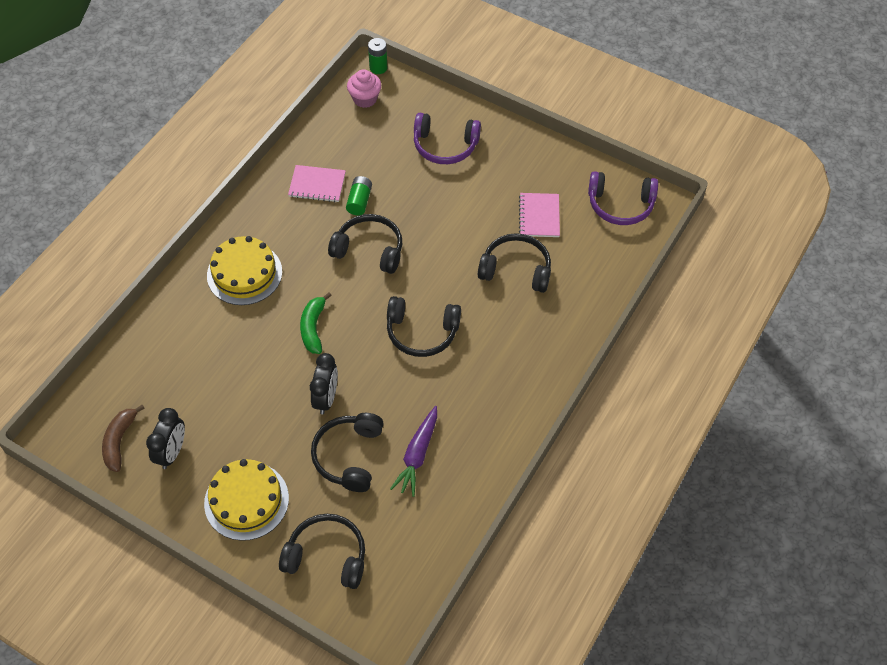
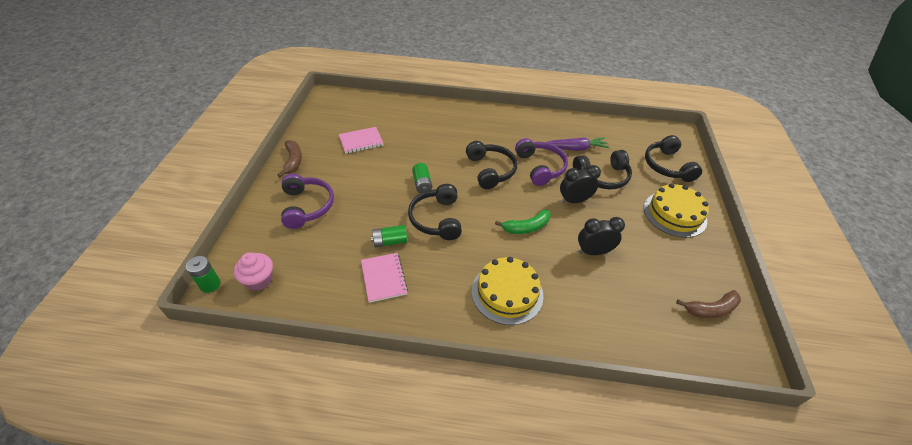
camera: 115 degrees left, 10 degrees down
black clock [146,408,185,469] -> black clock moved to [578,217,625,255]
black headphones [478,233,551,293] -> none
purple headphones [588,171,658,225] -> purple headphones moved to [515,138,568,186]
none -> brown banana [277,140,302,177]
none -> green battery [412,163,432,193]

